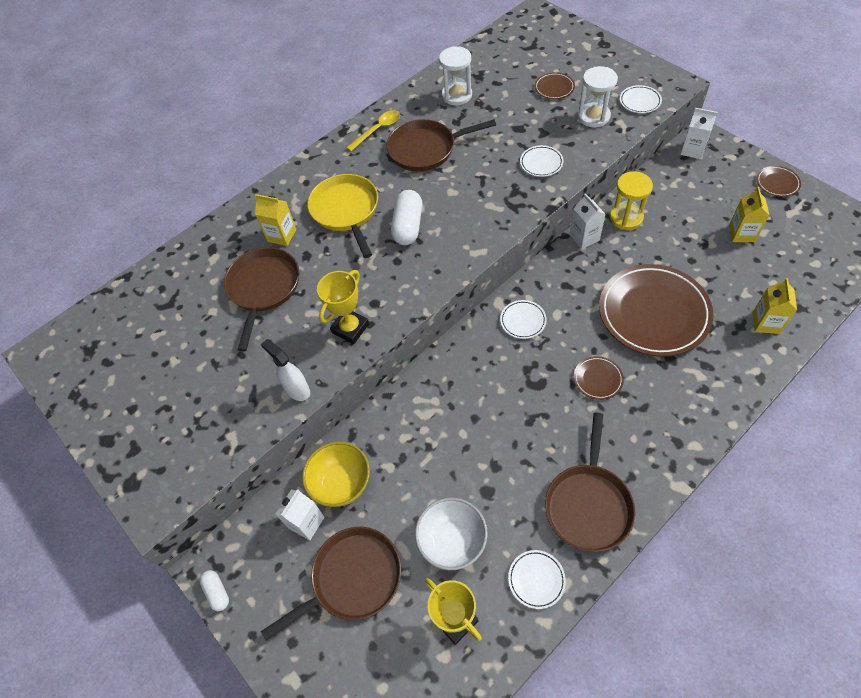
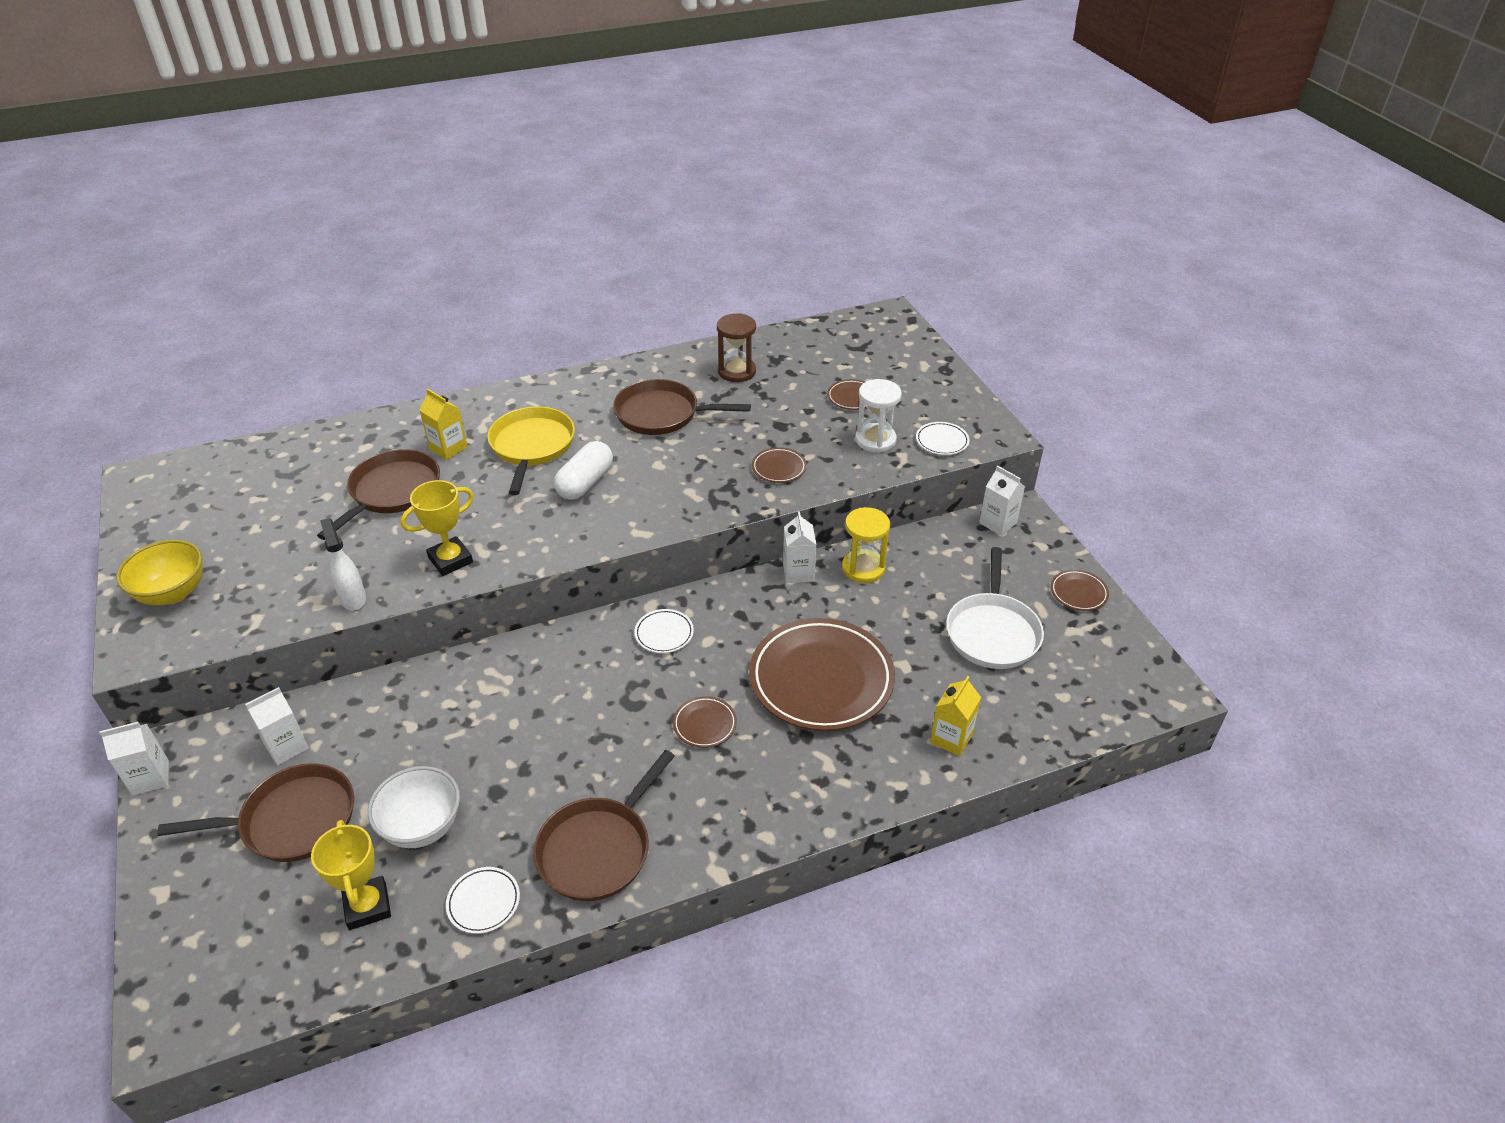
camera: 15 degrees right, 15 degrees down
white capsule [200,570,229,611] -> white carton [99,722,169,796]
yellow bowl [302,441,370,507] -> yellow bowl moved to [116,540,202,605]
yellow spoon [346,110,400,152] -> none
white hourglass [439,46,472,105] -> brown hourglass [717,313,756,382]
white plate [520,145,564,177] -> brown plate [752,448,807,483]
yellow carton [729,187,770,242] -> white pan [946,547,1044,669]

